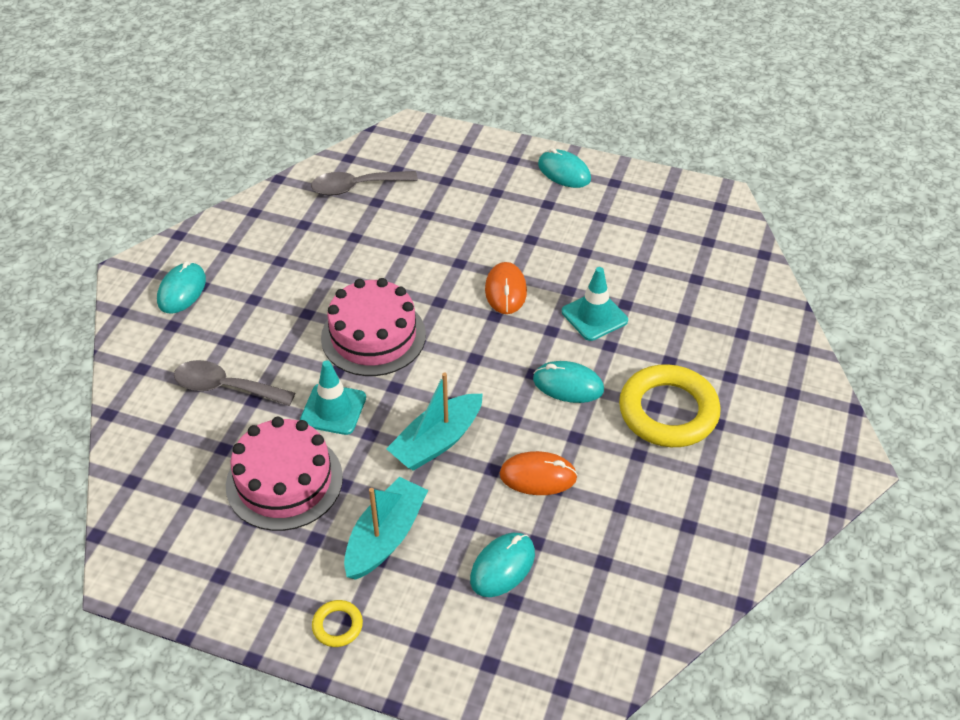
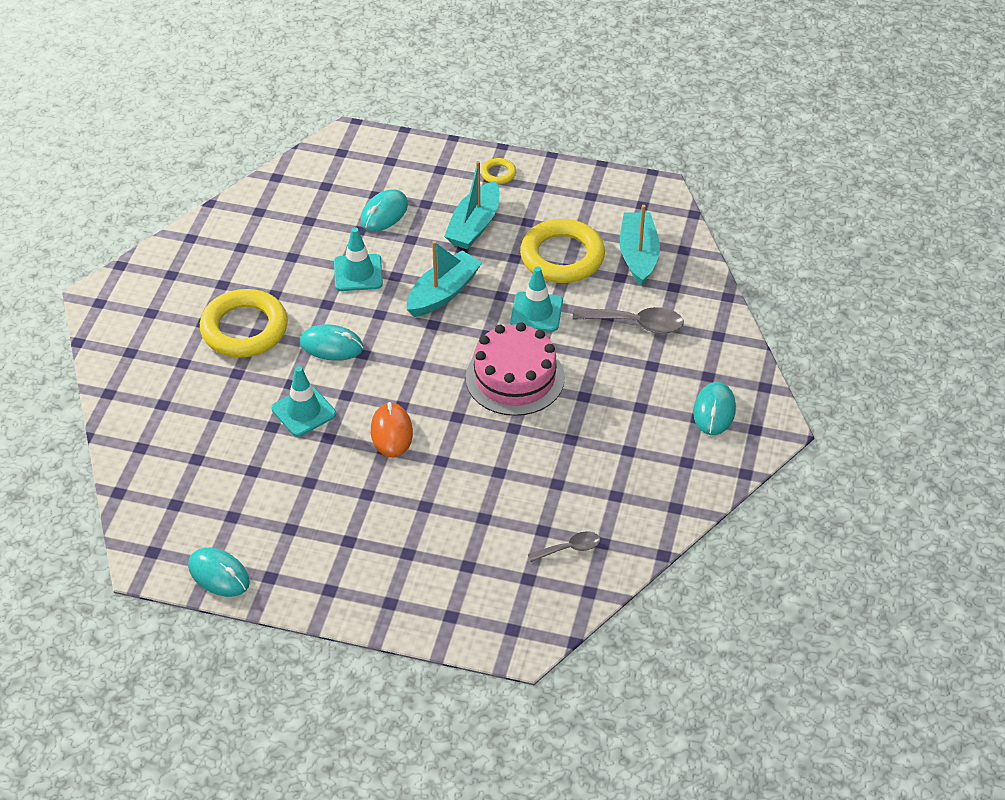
camera: 175 degrees right, 0 degrees up
pink cake [226,417,343,531] -> yellow ring [520,219,605,283]
grey spoon [311,171,418,196] -> grey spoon [528,531,600,562], size x0.61
orange mouse [500,451,578,495] -> turquoise traffic cone [334,227,383,291]
turquoise mouse [538,148,591,188] -> turquoise mouse moved to [188,547,250,597]
none -> turquoise boat [620,205,660,286]

